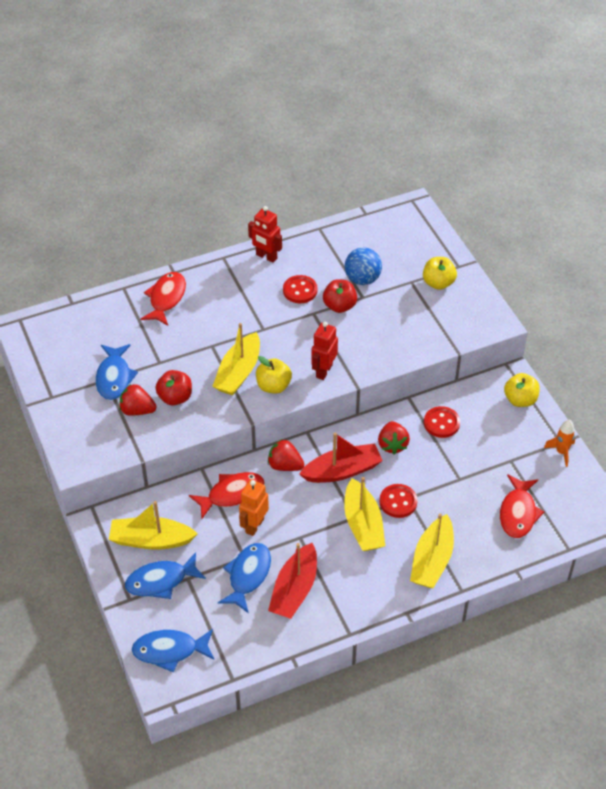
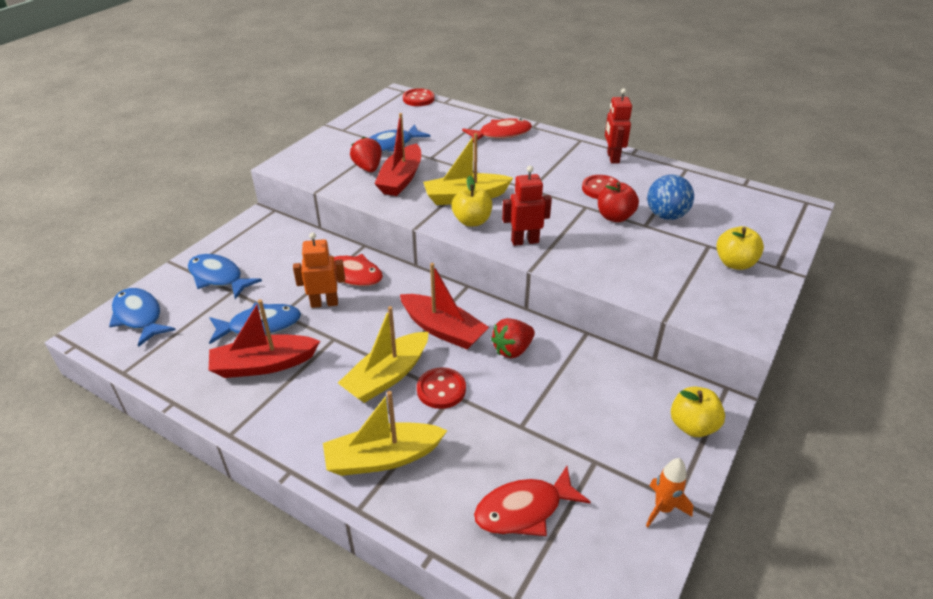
camera: 55 degrees right, 10 degrees down
yellow boat [109,501,198,550] -> none
red apple [155,370,192,405] -> red boat [374,113,421,196]
red strawberry [268,439,304,471] -> none
red button [424,406,460,438] -> red button moved to [403,88,435,106]

